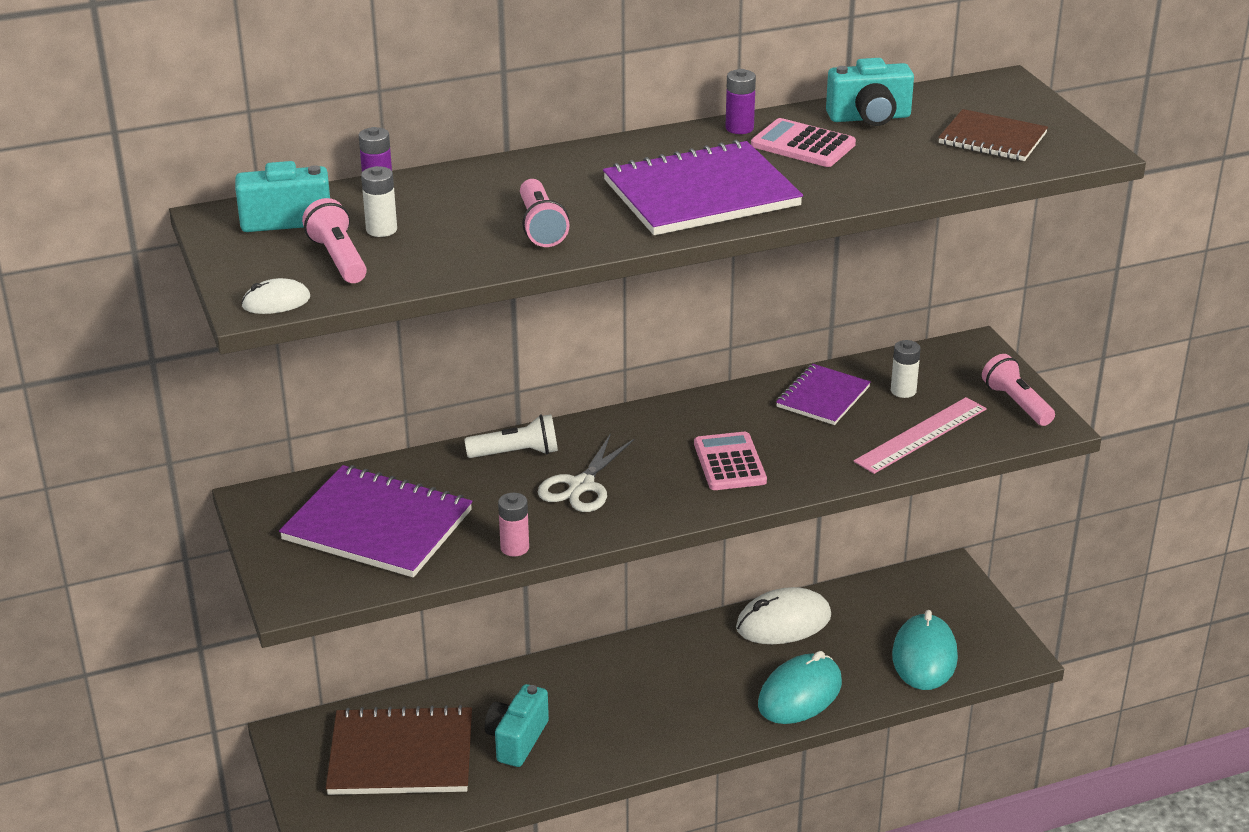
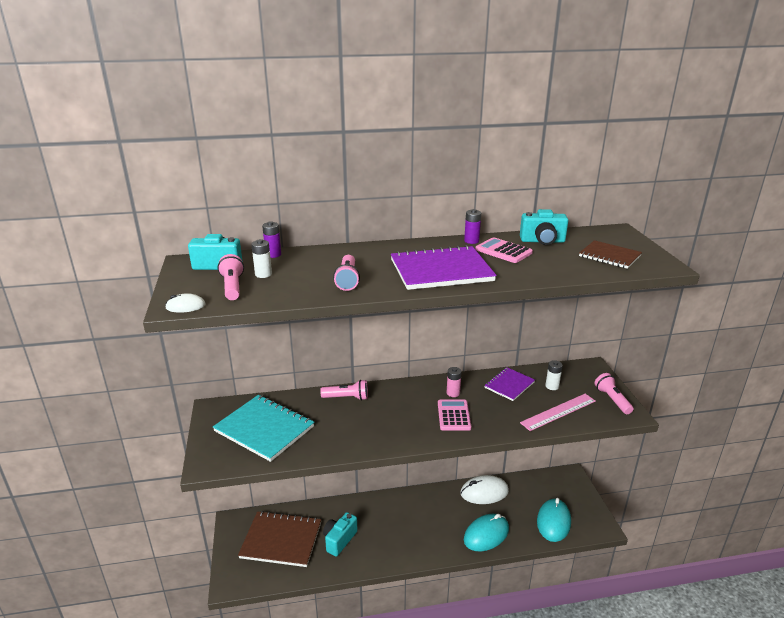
camera: 10 degrees right, 5 degrees down
purple notebook [279,465,472,577] -> turquoise notebook [213,395,314,462]
white flashlight [464,414,558,458] -> pink flashlight [320,380,368,400]
pink battery [498,493,529,556] -> pink battery moved to [447,367,462,397]
white scissors [538,433,635,512] -> none

